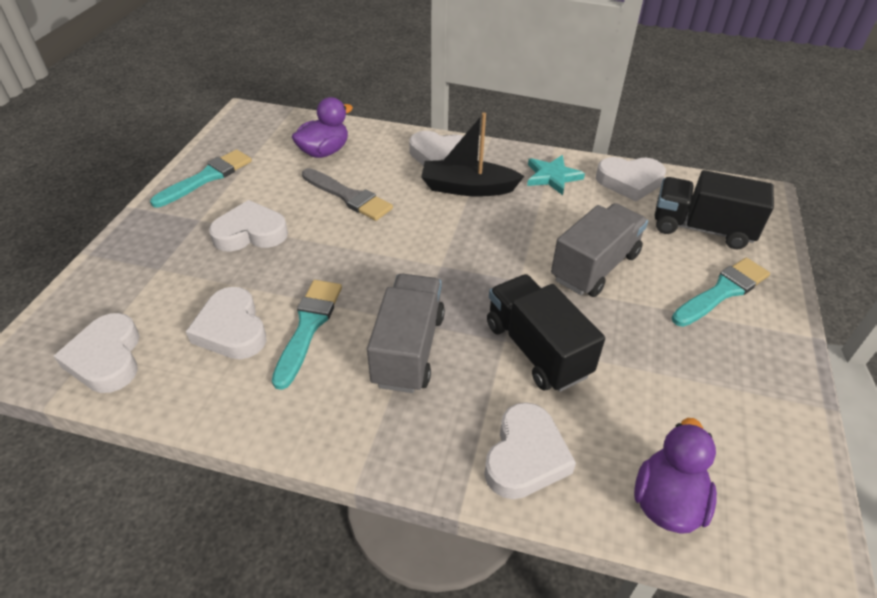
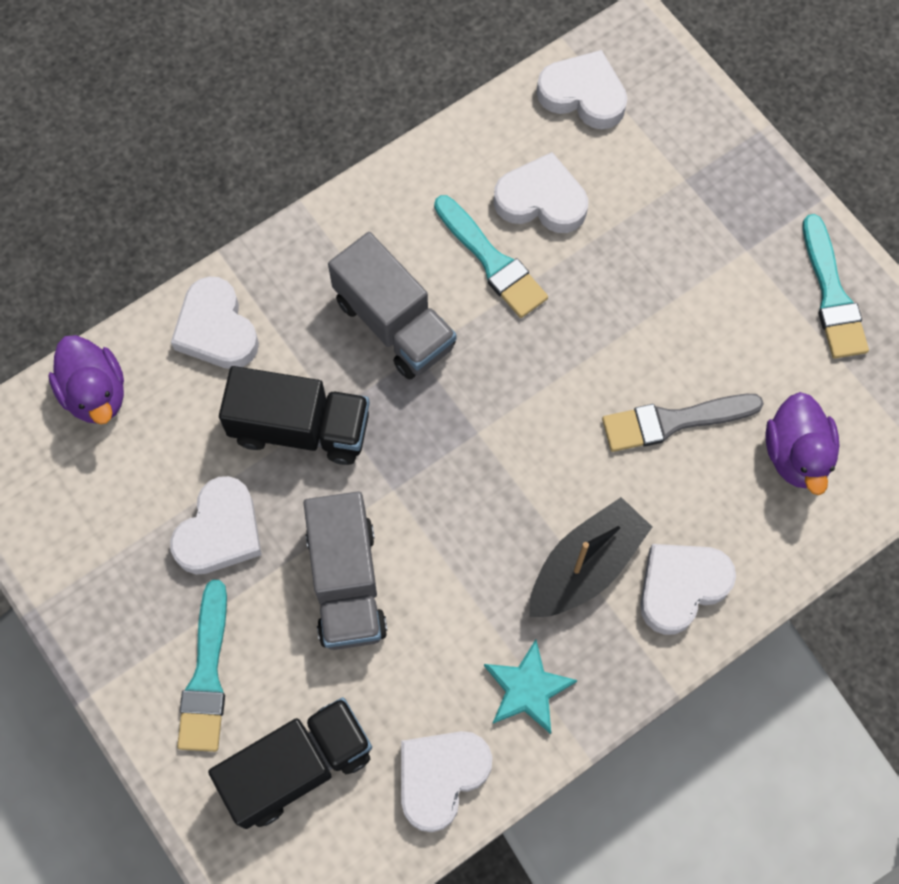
camera: 130 degrees right, 25 degrees up
white heart [209,200,288,252] -> white heart moved to [170,476,262,575]

